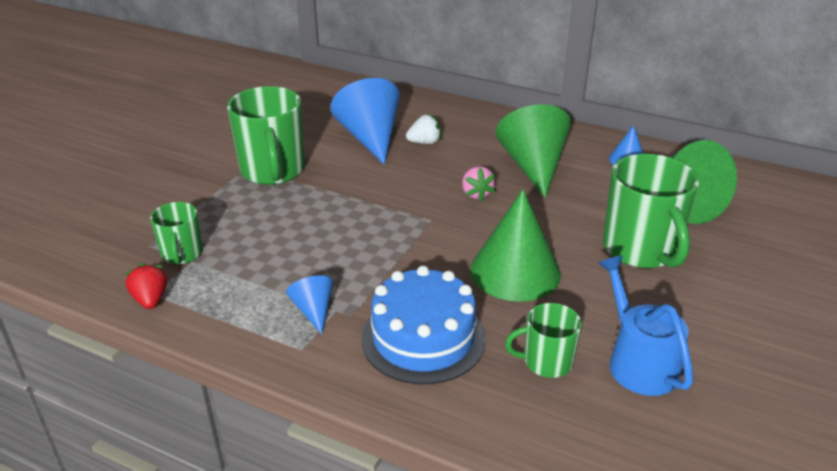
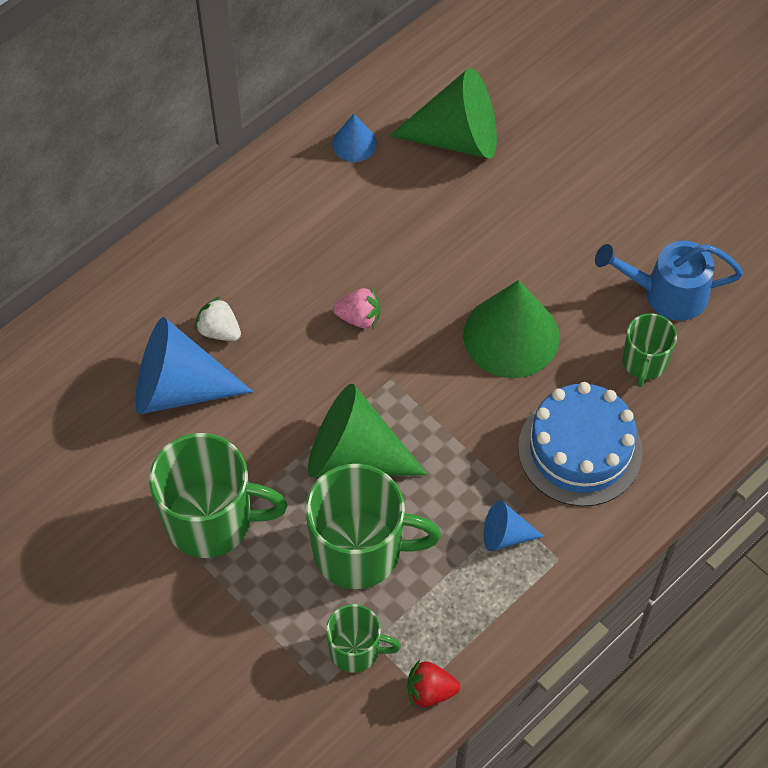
camera: 70 degrees left, 25 degrees up
white strawberry [406,114,441,144] -> white strawberry turned 60 degrees counterclockwise [195,296,241,341]
green cone [496,104,571,198] -> green cone moved to [308,383,428,477]
green mug [603,154,699,268] -> green mug moved to [305,464,441,589]

